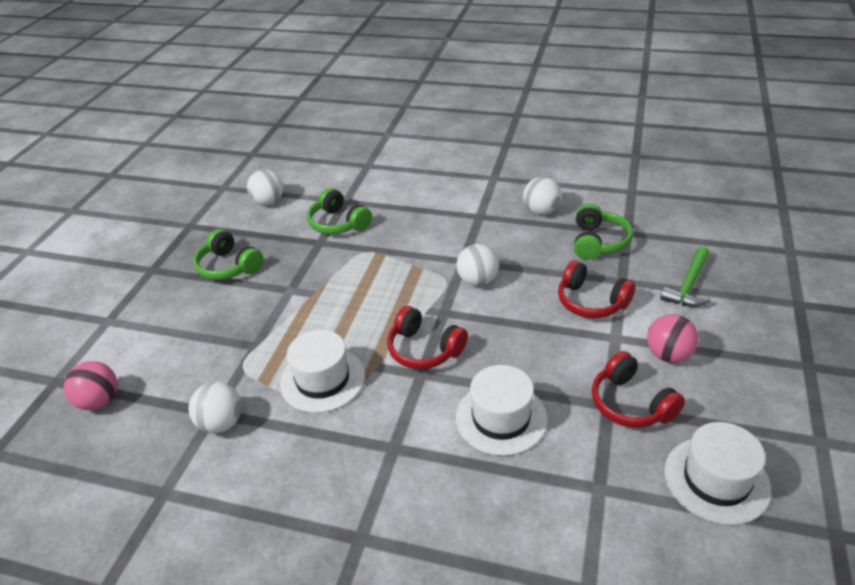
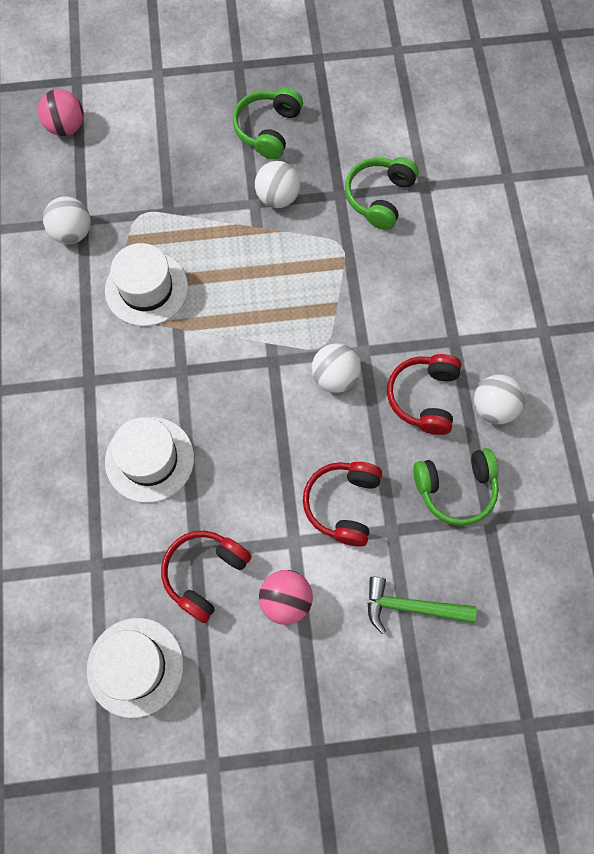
camera: 65 degrees right, 30 degrees up
white ball [247,169,283,205] -> white ball moved to [255,161,300,208]
red headphones [387,306,468,369] -> red headphones moved to [387,354,462,435]

